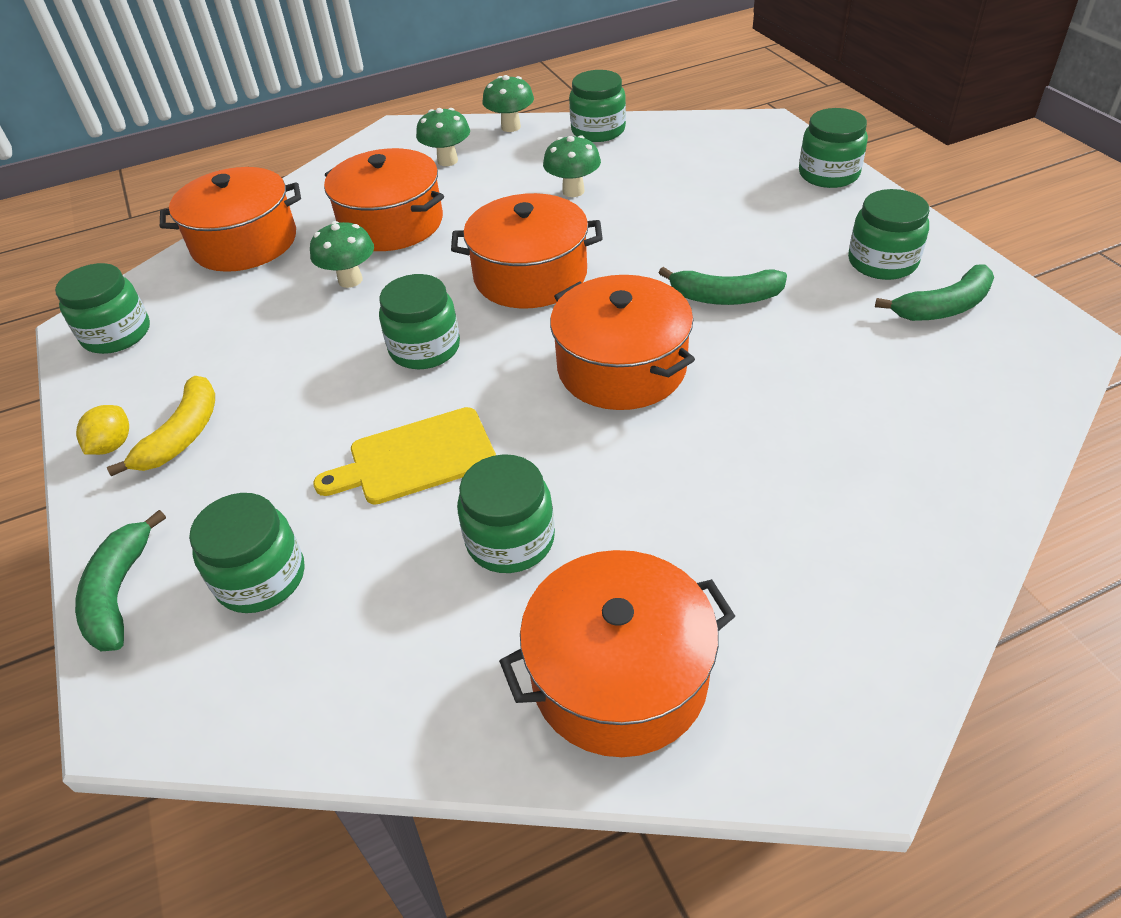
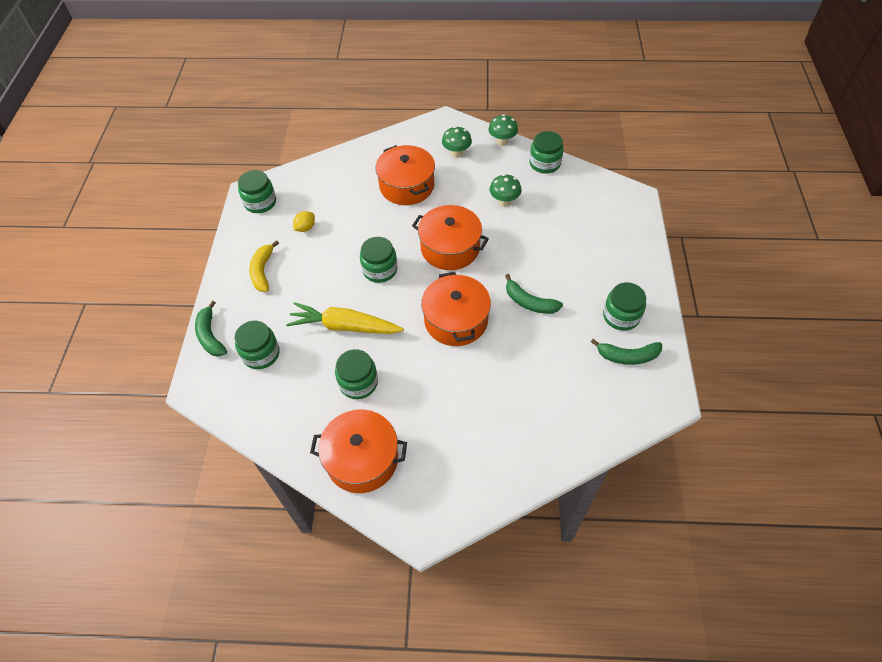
camera: 25 degrees right, 10 degrees up
green banana [75,510,166,651] -> green banana turned 45 degrees counterclockwise [195,301,227,357]
yellow lemon [76,405,129,455] -> yellow lemon moved to [293,211,315,232]
yellow banana [107,376,215,476] -> yellow banana turned 135 degrees clockwise [249,240,279,292]
orange pot [160,167,301,272] -> none
green mushroom [310,221,374,288] -> none
yellow cutting board [313,407,496,505] -> yellow carrot [286,302,404,334]
green jar [799,108,868,188] -> none

